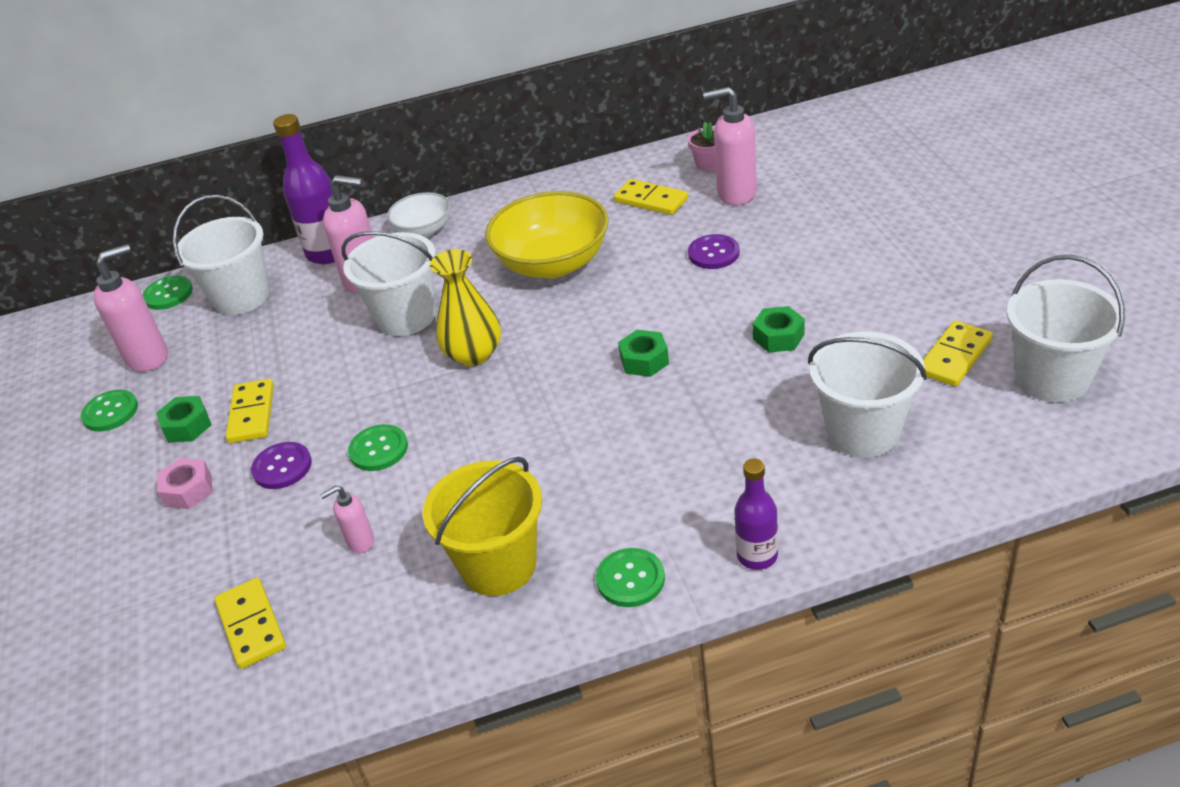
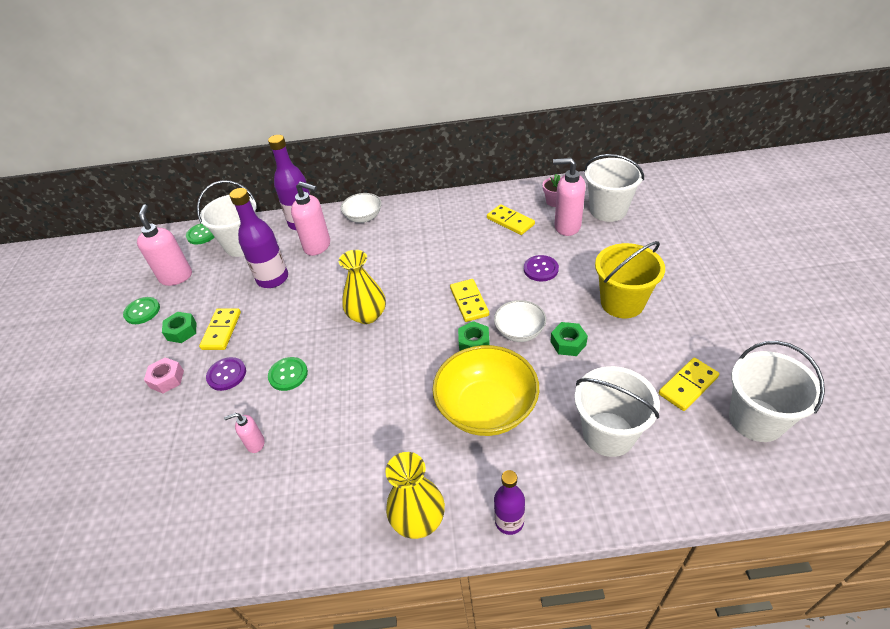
camera: 10 degrees right, 5 degrees up
pink soap dispenser [93,244,168,372] -> pink soap dispenser turned 75 degrees counterclockwise [137,205,192,286]
yellow domino [214,578,286,669] -> yellow domino moved to [450,279,489,322]
white bucket [341,231,436,336] -> white bucket moved to [584,154,644,222]
yellow bucket [423,457,542,596] -> yellow bucket moved to [595,241,665,318]
yellow bowl [485,191,609,278] -> yellow bowl moved to [432,345,539,436]
green button [596,548,665,607] -> yellow vase [385,452,445,539]
none -> purple bottle [229,188,288,288]
none -> white bowl [494,300,546,342]

